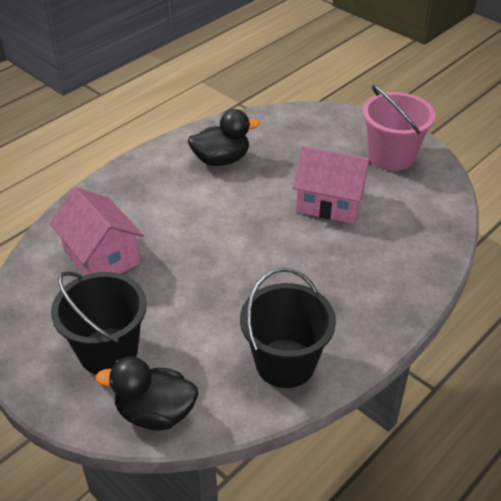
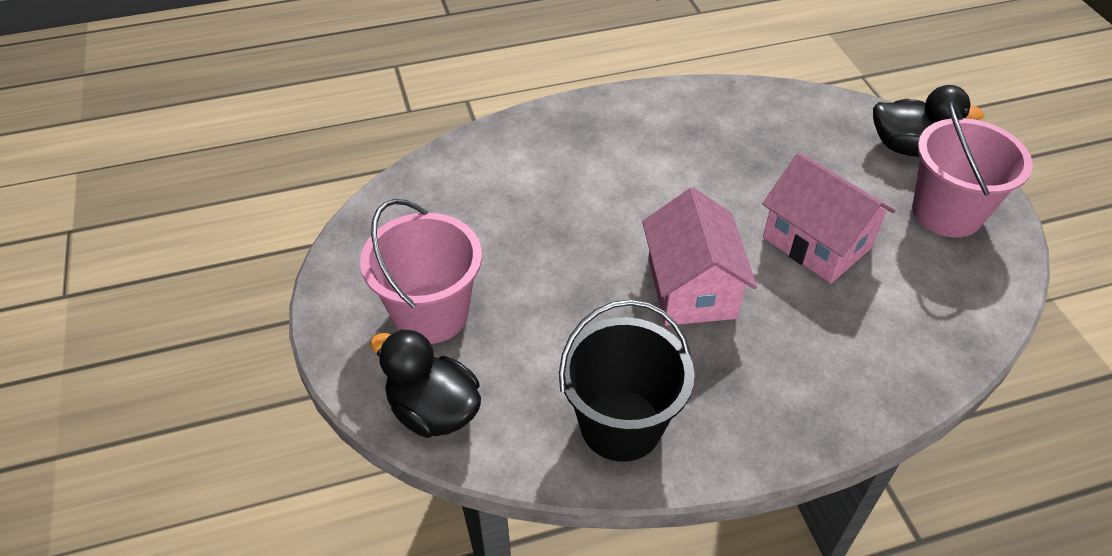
camera: 30 degrees right, 5 degrees up
pink house [49,187,144,275] -> pink house moved to [642,187,757,326]
black bucket [51,271,147,374] -> pink bucket [360,199,482,344]
black duck [188,109,260,166] -> black duck moved to [873,85,984,157]

